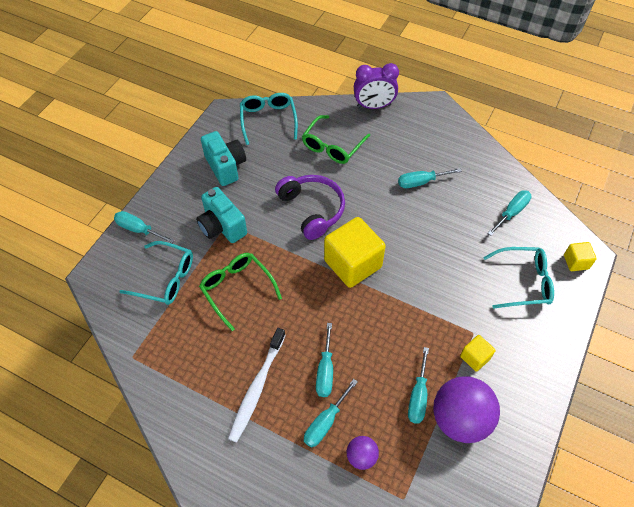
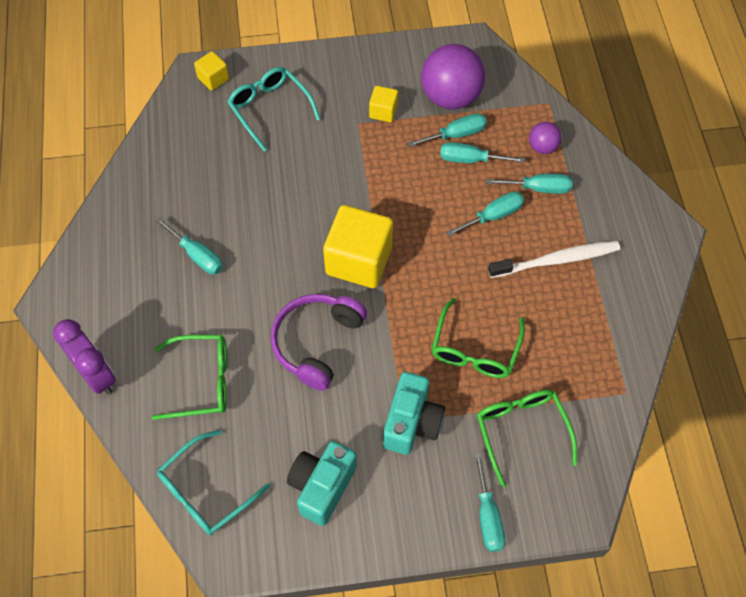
camera: 125 degrees left, 5 degrees up
turquoise glasses [119,241,193,305] -> green glasses [477,390,577,488]
turquoise screwdriver [488,190,532,236] -> turquoise screwdriver moved to [440,142,525,163]

